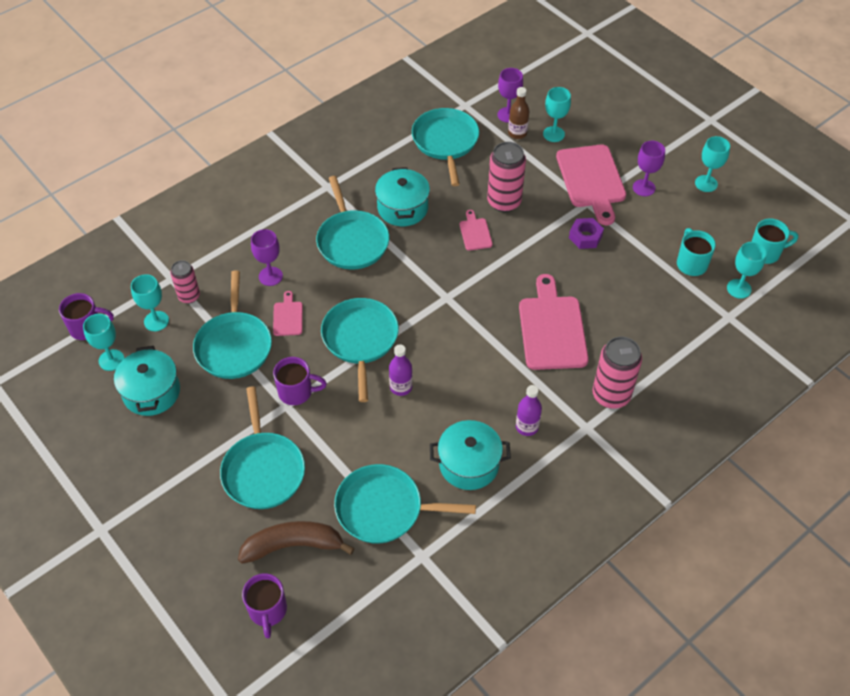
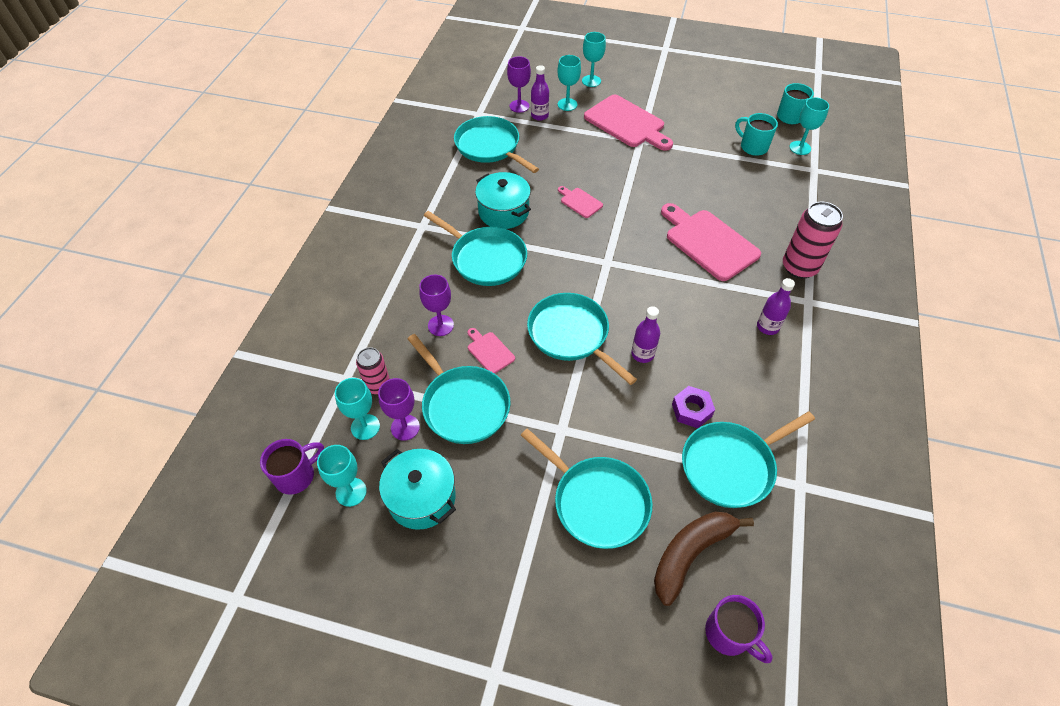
camera: 35 degrees left, 0 degrees up
purple mug [273,357,327,405] -> none
turquoise pot [430,420,511,490] -> none
pink can [487,142,526,212] -> none
brown bottle [508,87,529,139] -> purple bottle [531,65,549,121]
purple nut [569,218,604,249] -> purple nut moved to [672,386,715,428]
purple goblet [633,141,665,196] -> purple goblet moved to [378,378,420,441]
turquoise goblet [695,136,730,192] -> turquoise goblet moved to [582,32,606,87]

